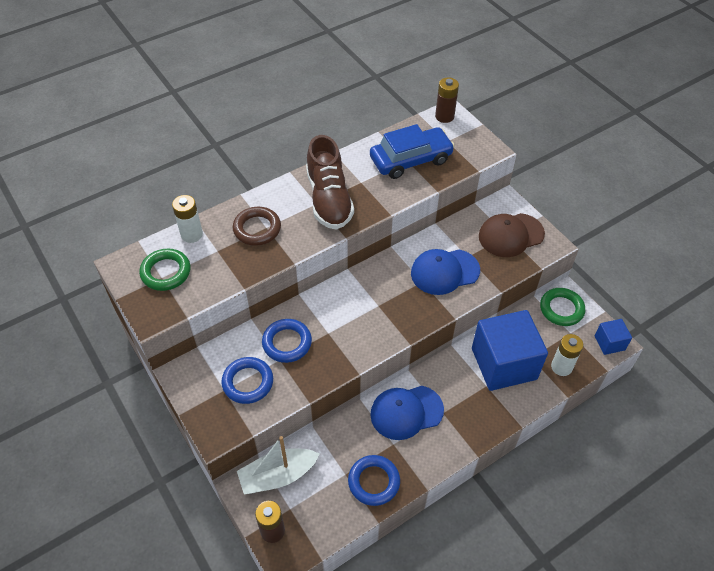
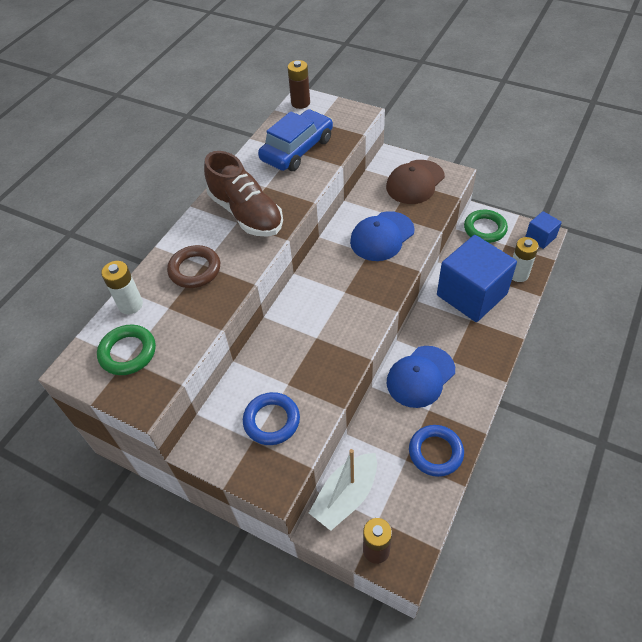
camera: 25 degrees left, 0 degrees up
blue ring [262,319,312,363] -> none

